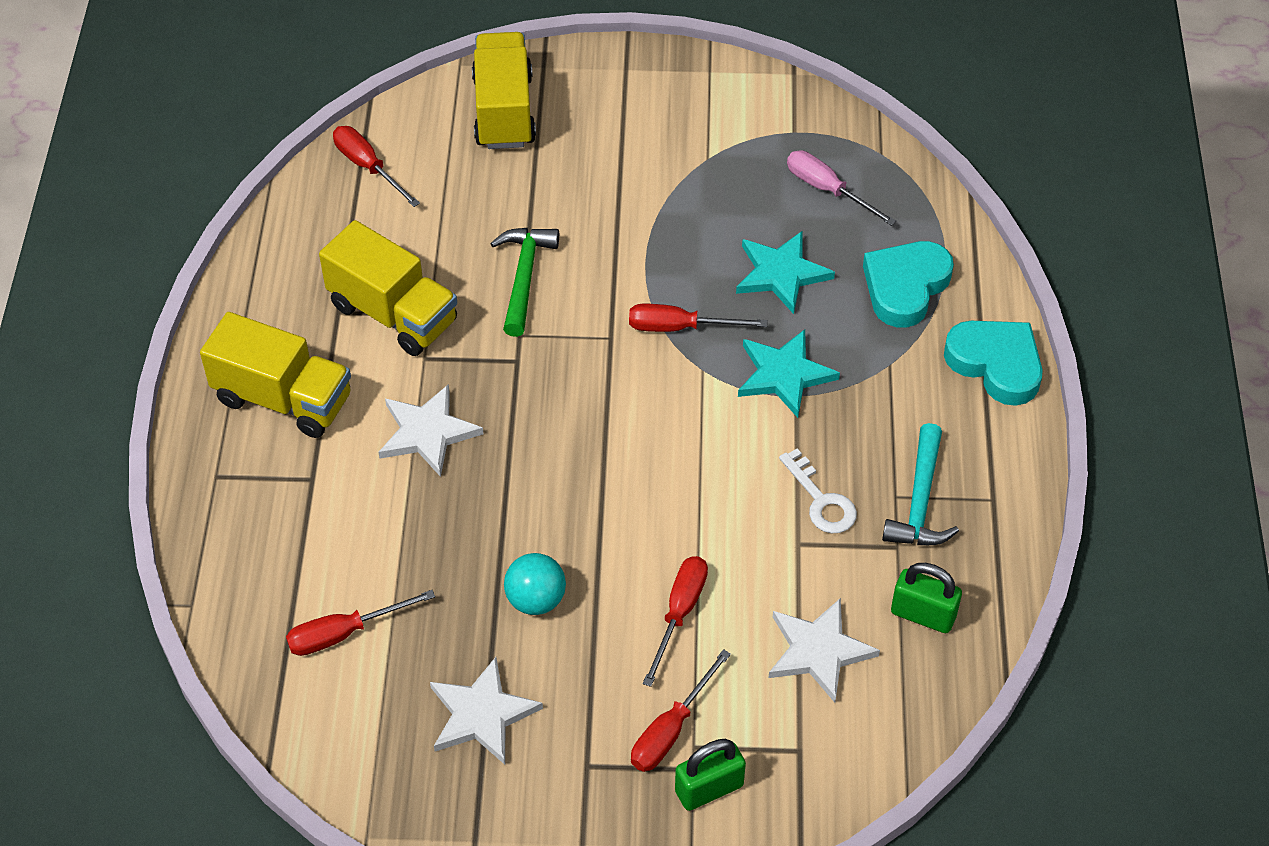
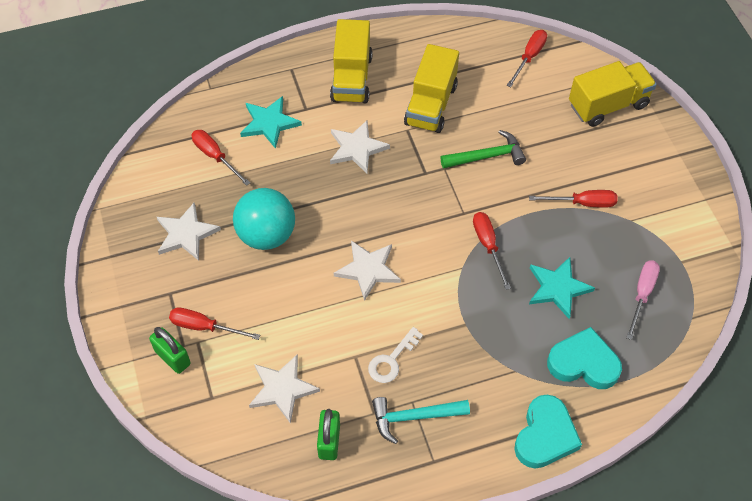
camera: 70 degrees right, 5 degrees up
turquoise ball [504,553,566,615] -> turquoise ball [233,188,295,250], size x1.69
red screwdriver [643,556,708,687] -> red screwdriver moved to [529,190,617,208]
turquoise star [738,329,840,418] -> turquoise star moved to [240,96,302,149]
none -> white star [334,240,401,301]

